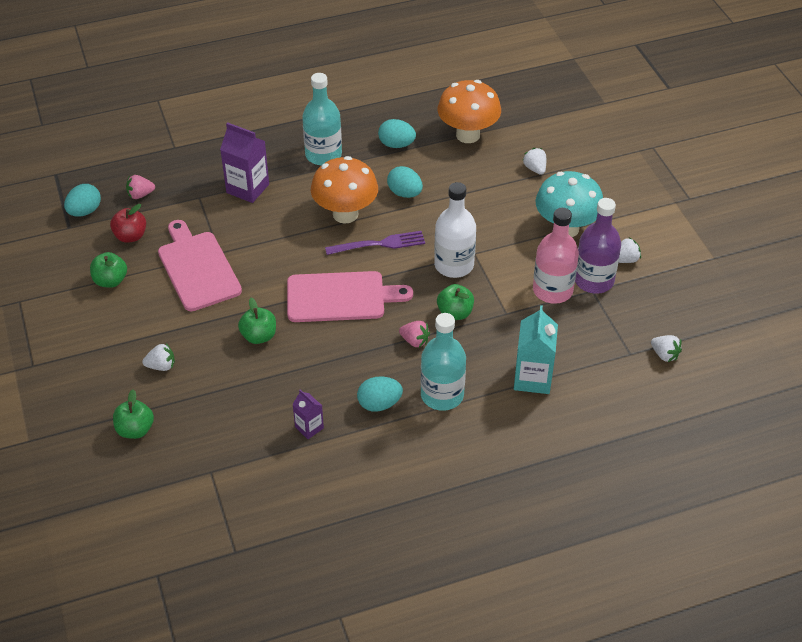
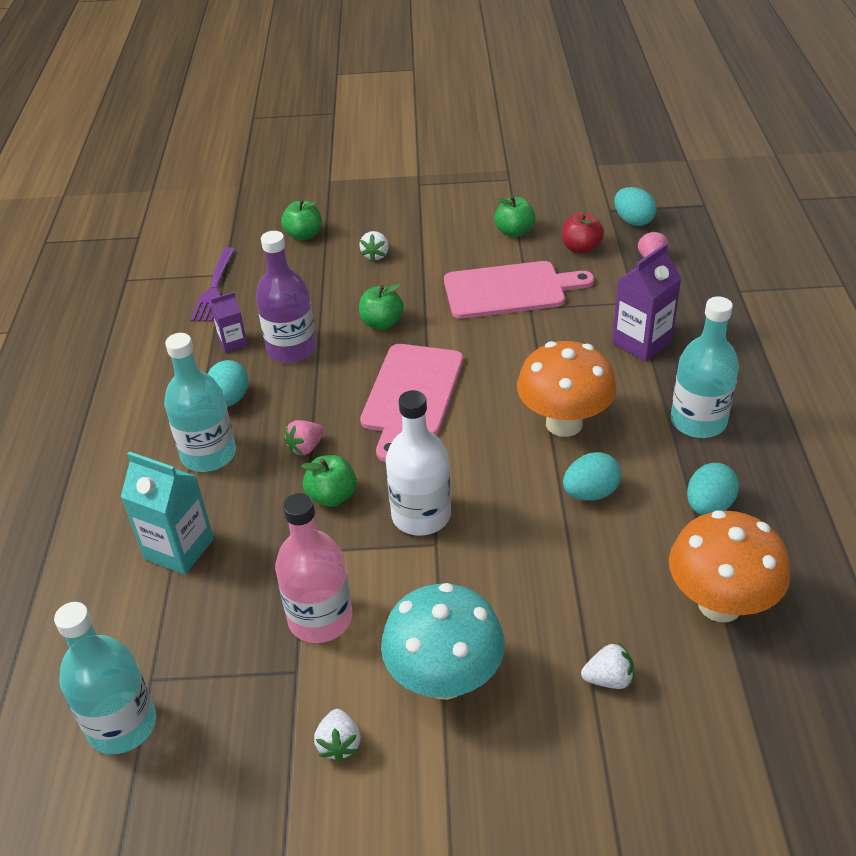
camera: 110 degrees right, 5 degrees down
purple fork [325,231,425,255] -> purple fork moved to [191,247,235,322]
purple bottle [575,198,621,294] -> purple bottle moved to [256,231,316,363]
white strawberry [651,335,682,362] -> turquoise bottle [54,602,156,754]

